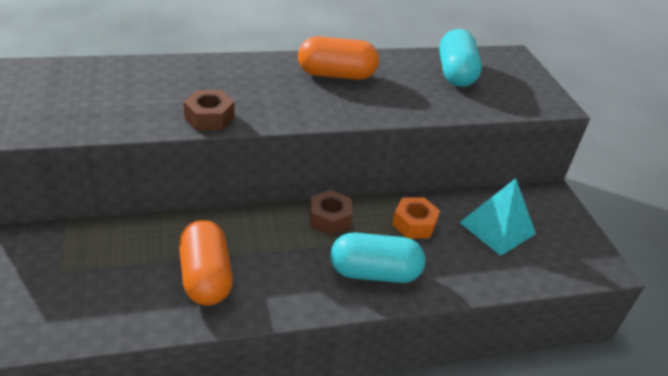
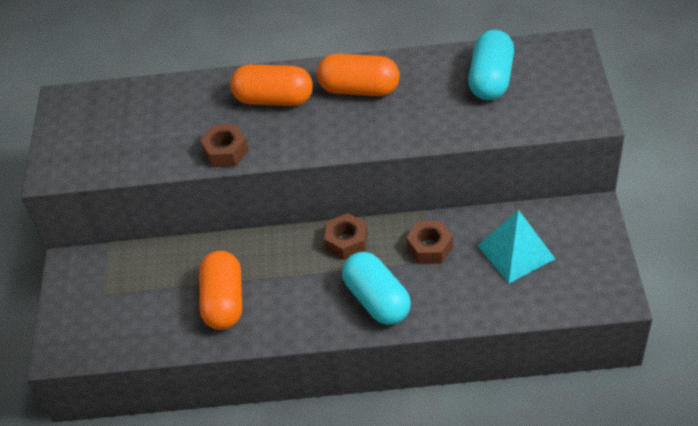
camera: 20 degrees right, 10 degrees up
turquoise capsule [330,233,425,283] -> turquoise capsule turned 45 degrees clockwise [342,252,411,325]
orange nut [392,197,440,239] -> brown nut [406,221,453,264]
none -> orange capsule [230,64,313,106]

